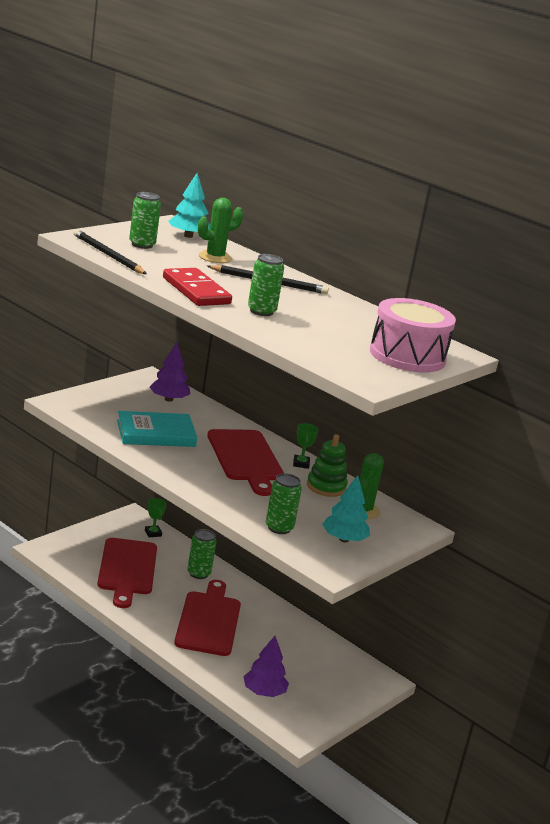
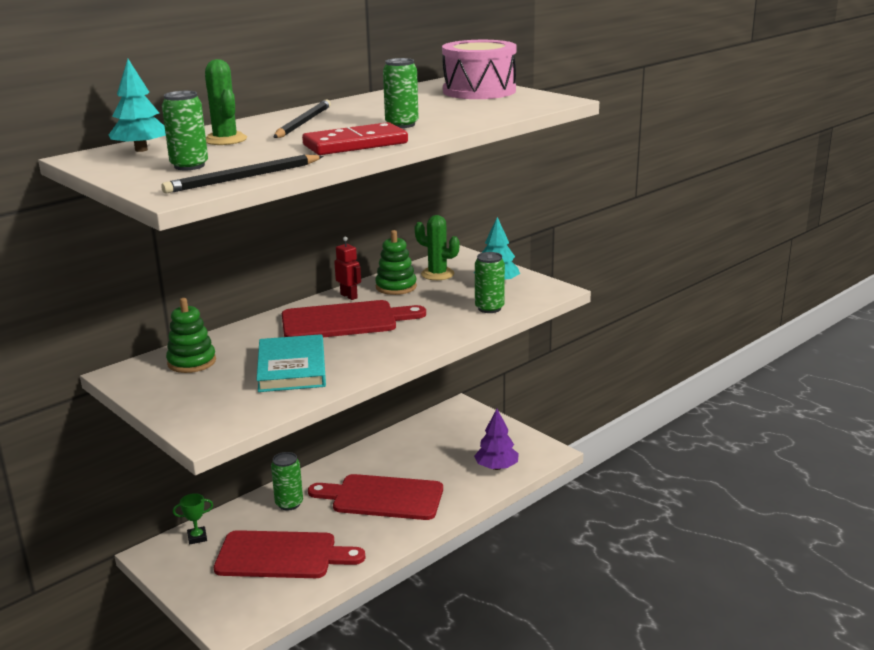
camera: 80 degrees left, 0 degrees up
purple tree [150,342,190,402] -> green stacking toy [166,298,216,373]
green trophy [293,423,318,469] -> red robot [334,237,361,300]

